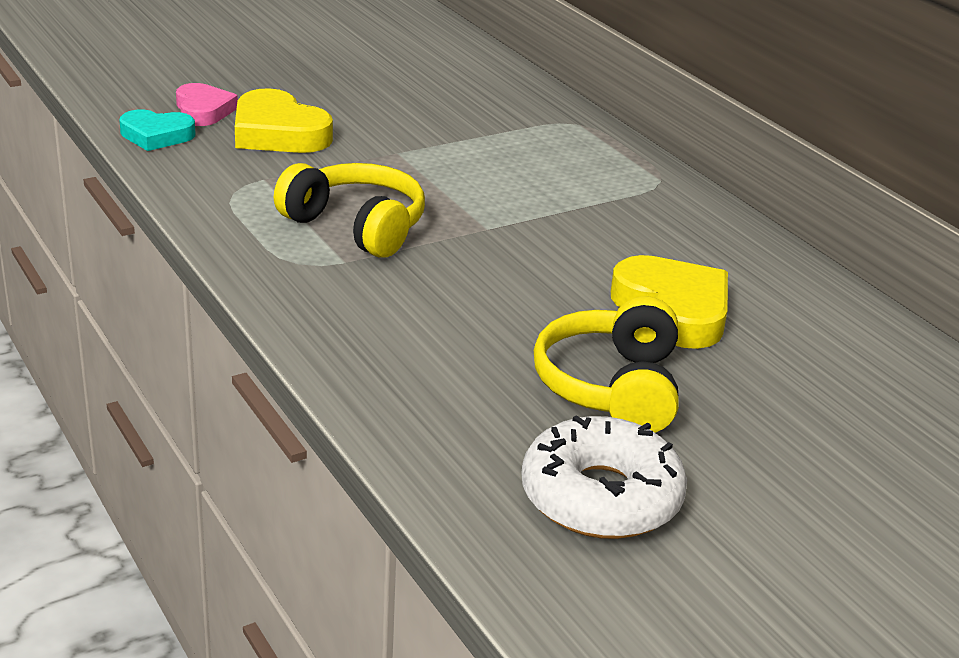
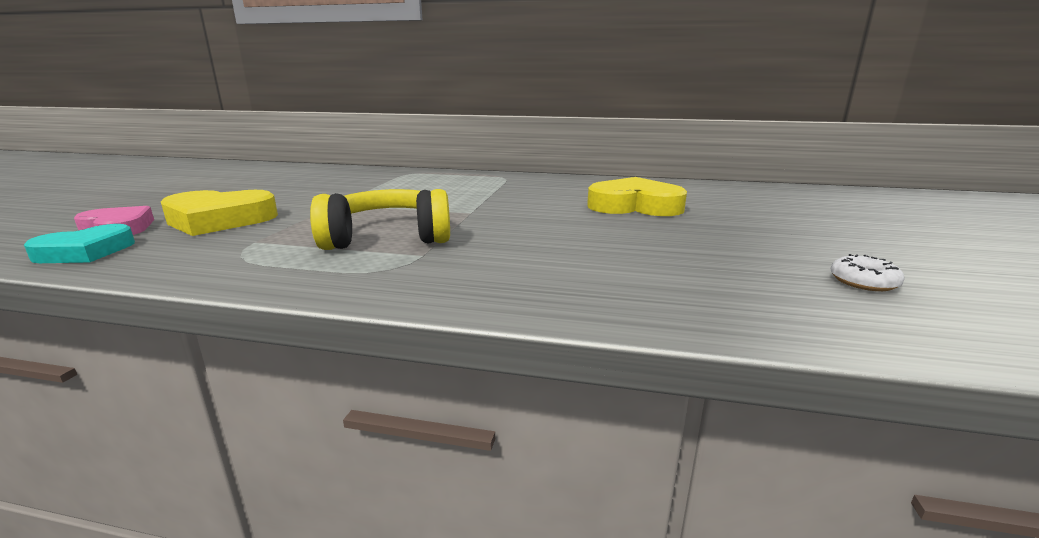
camera: 45 degrees left, 10 degrees down
white donut [521,415,687,539] -> white donut [831,254,905,291], size x0.43
yellow headphones [534,296,679,433] -> none

